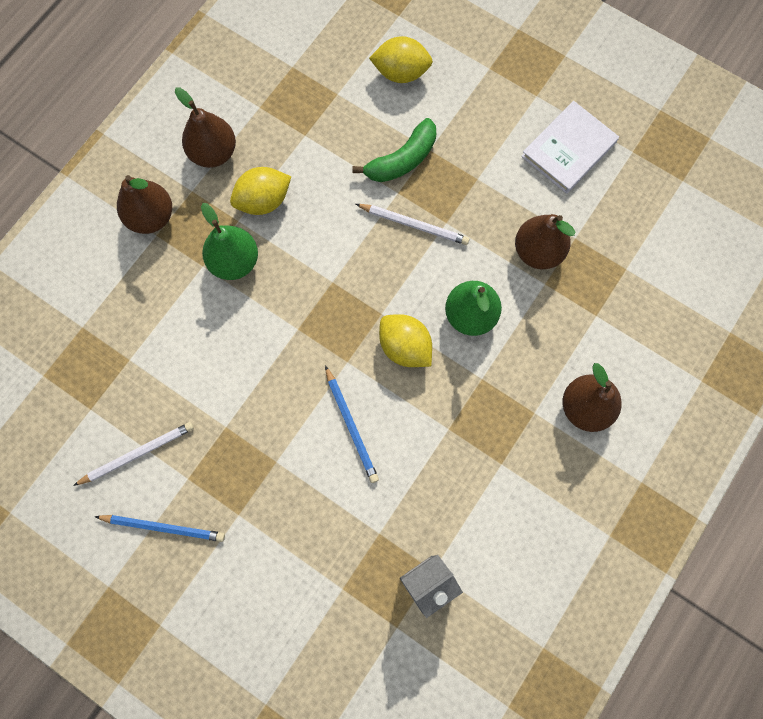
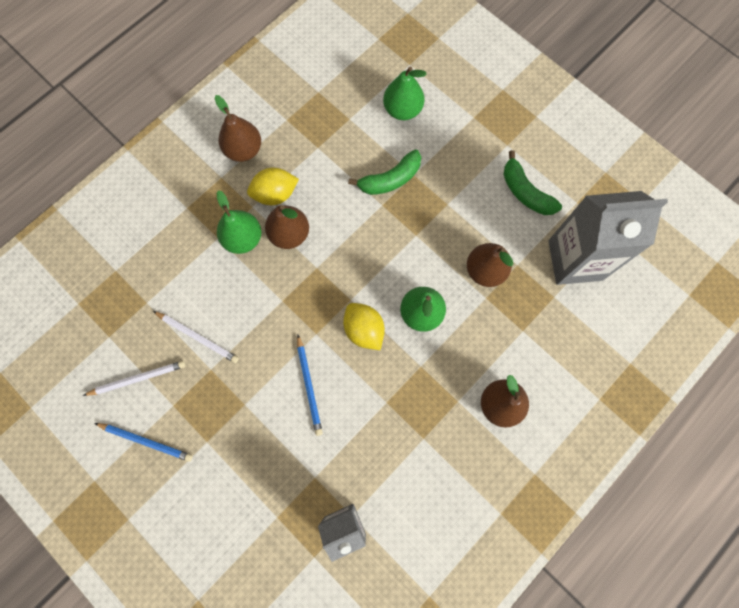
camera: 10 degrees right, 0 degrees up
brown pear [117,175,172,234] -> brown pear moved to [265,205,309,249]
white pencil [356,204,470,245] -> white pencil moved to [153,311,239,363]
yellow lemon [369,36,433,83] -> green pear [383,66,427,120]
white book [521,101,619,194] -> green banana [503,150,562,215]
none -> grey carton [548,191,668,285]

